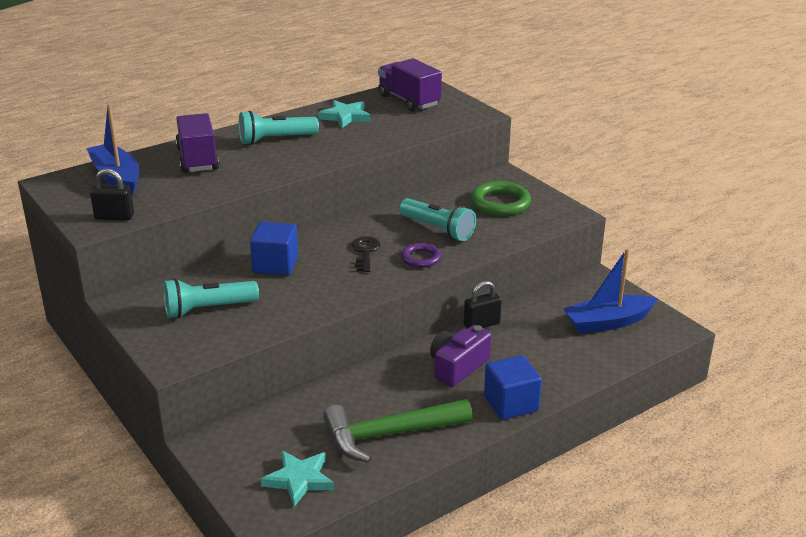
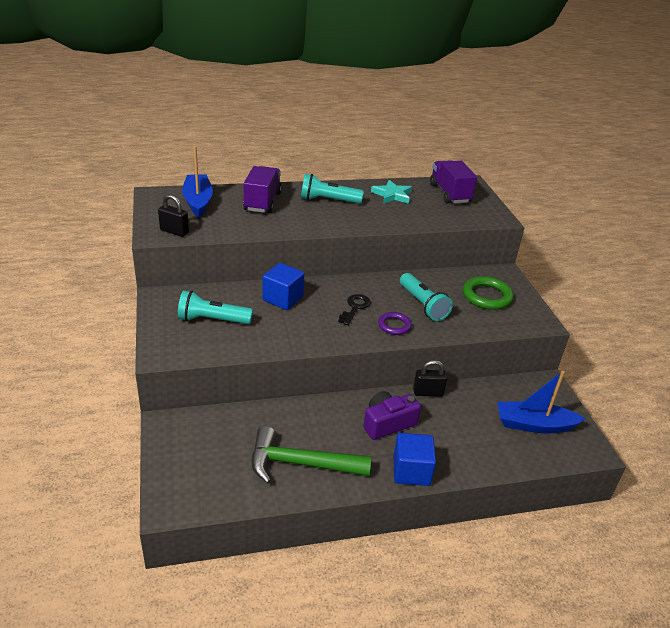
camera: 20 degrees right, 5 degrees up
turquoise star [261,451,334,507] -> none

